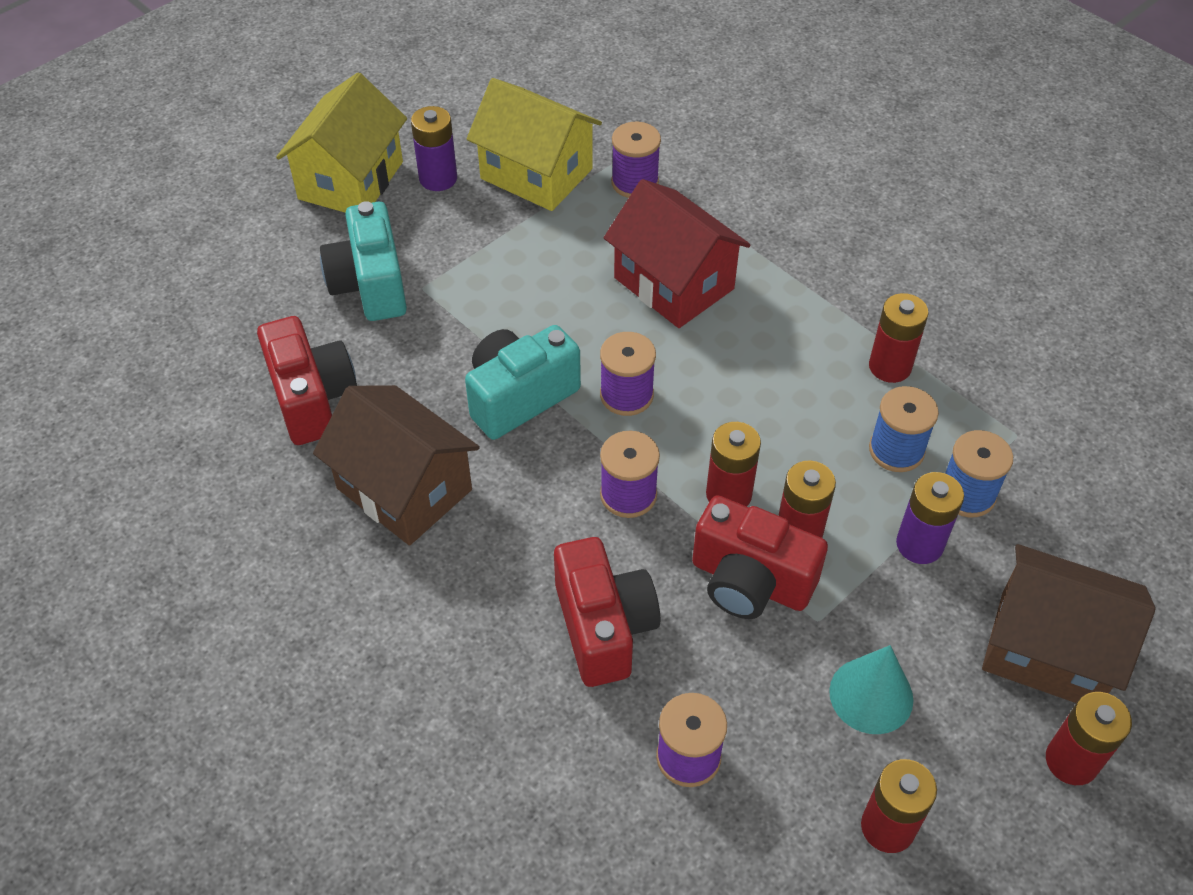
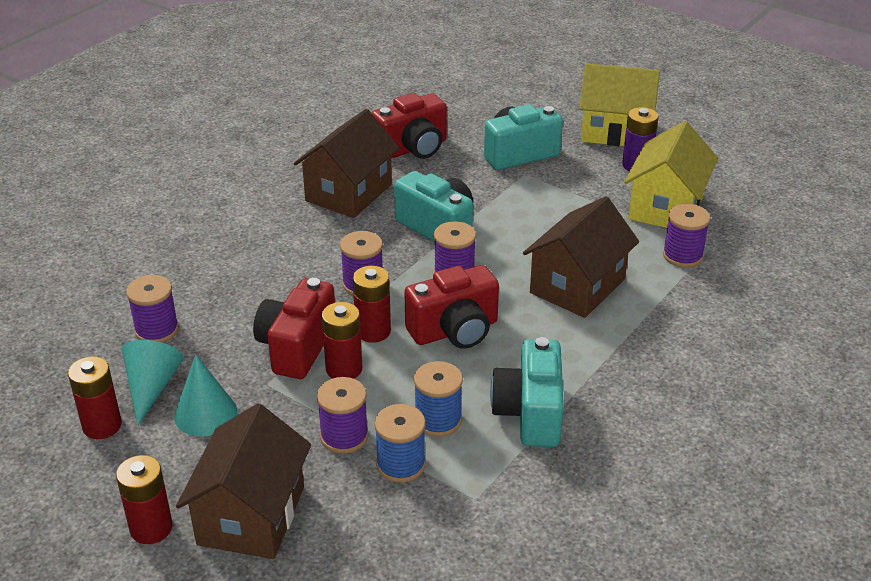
camera: 80 degrees right, 15 degrees down
red camera [554,537,660,687] -> red camera moved to [404,265,499,349]
red house [604,179,751,328] -> brown house [523,196,639,318]
red battery [869,293,929,383] -> turquoise camera [490,337,564,447]
purple battery [896,472,964,564] -> purple spool [317,377,369,454]
none -> turquoise cone [122,340,183,426]

